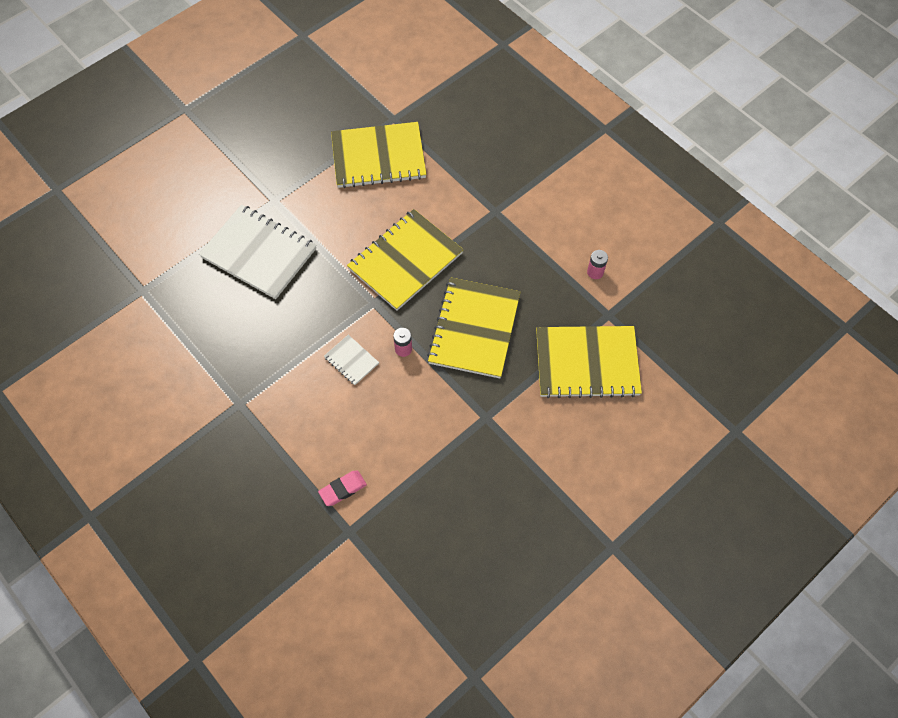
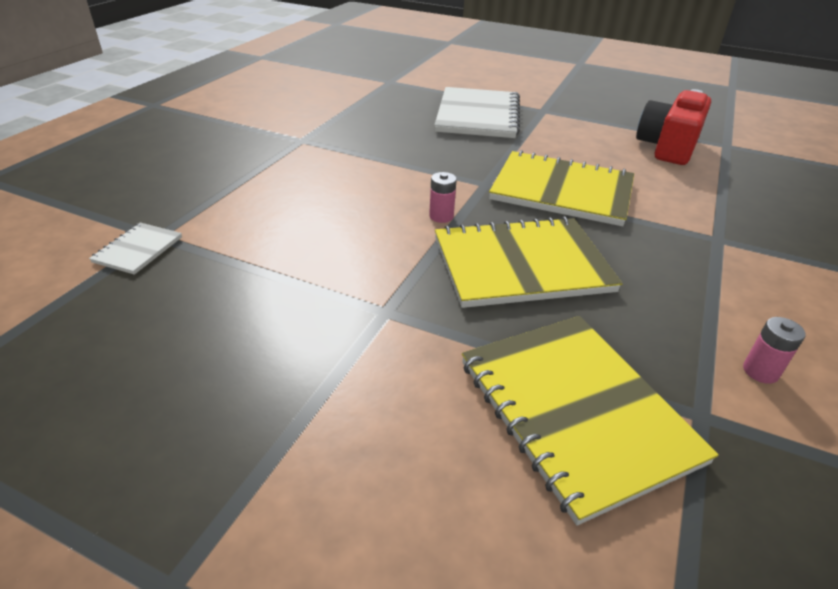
camera: 65 degrees right, 25 degrees down
pink eraser [318,471,367,506] -> none
white notebook [324,335,379,385] -> white notebook moved to [89,223,182,275]
yellow notebook [331,122,427,188] -> red camera [636,89,711,165]

